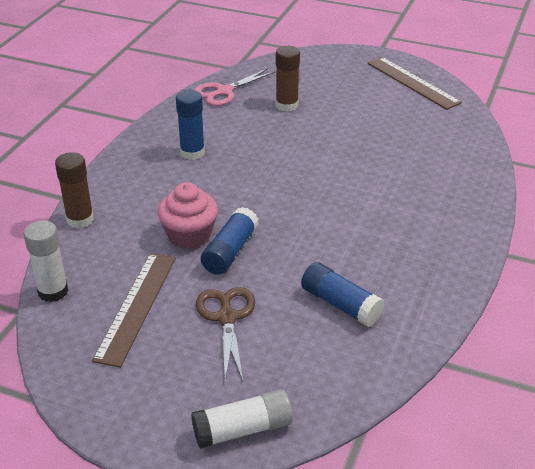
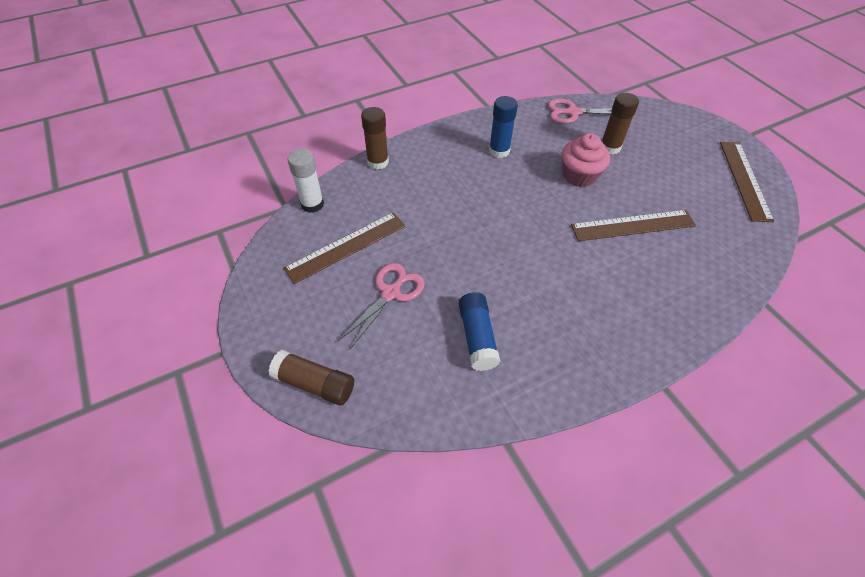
camera: 40 degrees right, 15 degrees up
pink cupcake [157,182,218,249] -> pink cupcake moved to [562,133,610,187]
white glue stick [191,389,293,449] -> brown glue stick [269,350,354,406]
brown scissors [196,287,255,381] -> pink scissors [338,263,425,349]
blue glue stick [201,207,259,275] -> none
none -> brown ruler [571,210,696,241]

